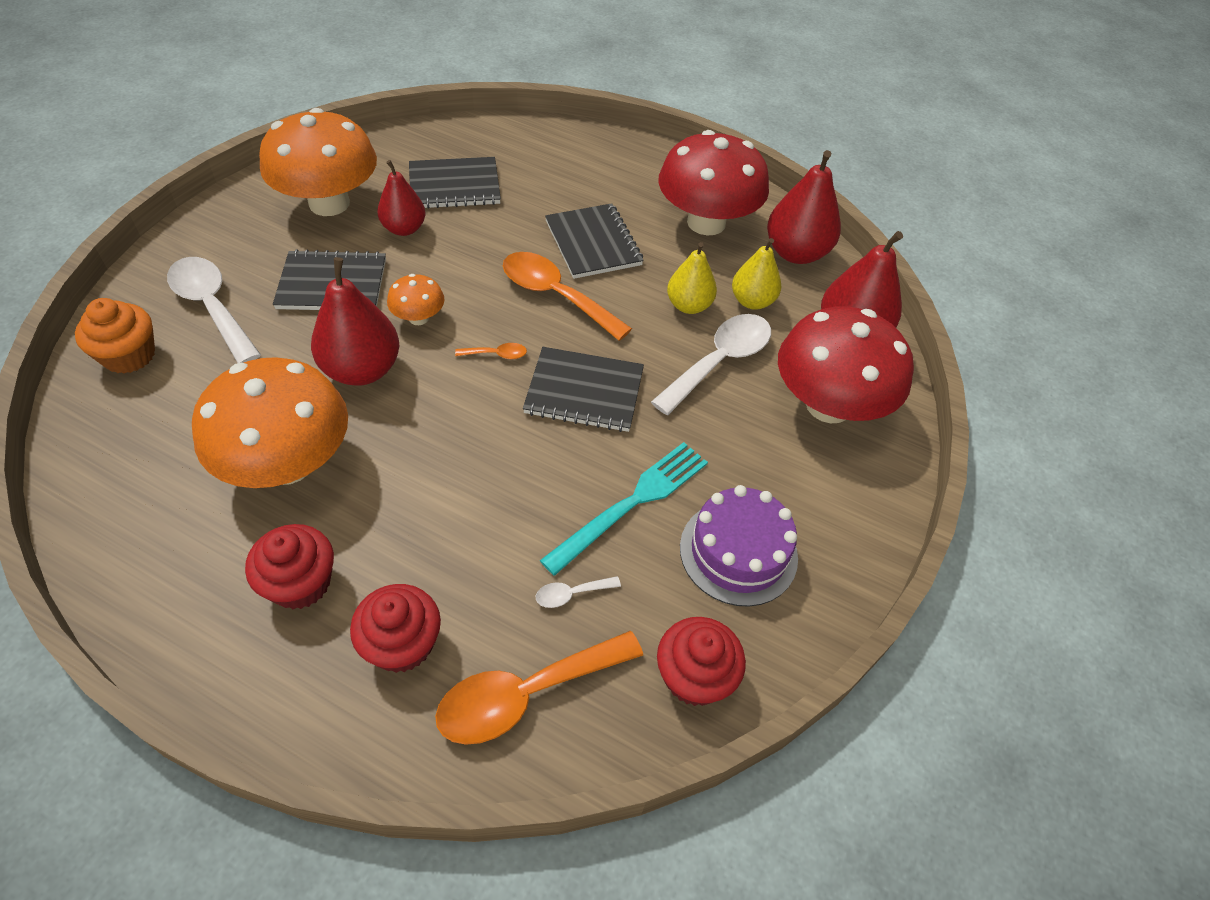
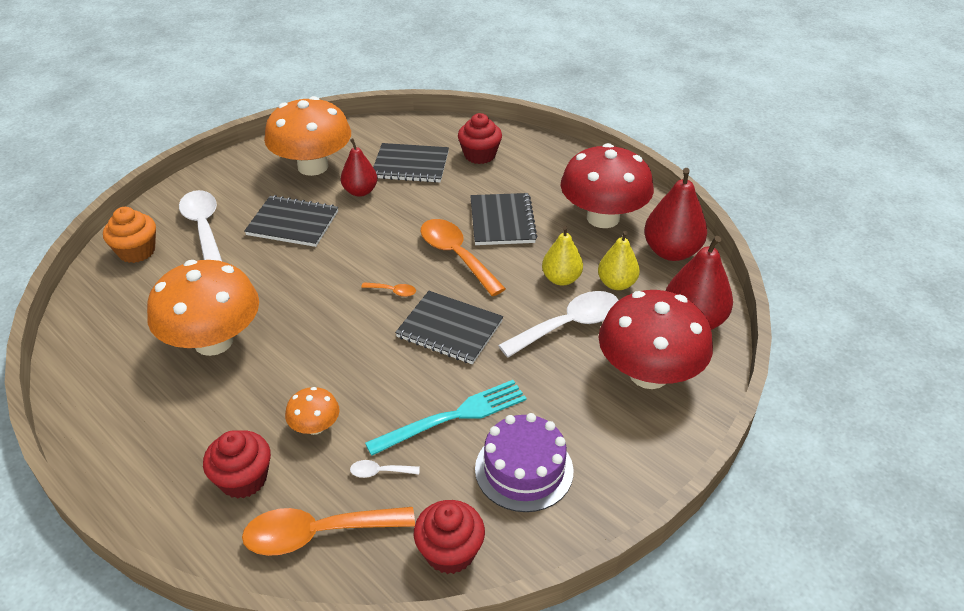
camera: 20 degrees right, 10 degrees down
red cupcake [245,524,334,609] -> red cupcake moved to [458,113,502,164]
red pear [311,257,399,386] -> none
orange mushroom [387,274,444,325] -> orange mushroom moved to [285,387,339,435]

